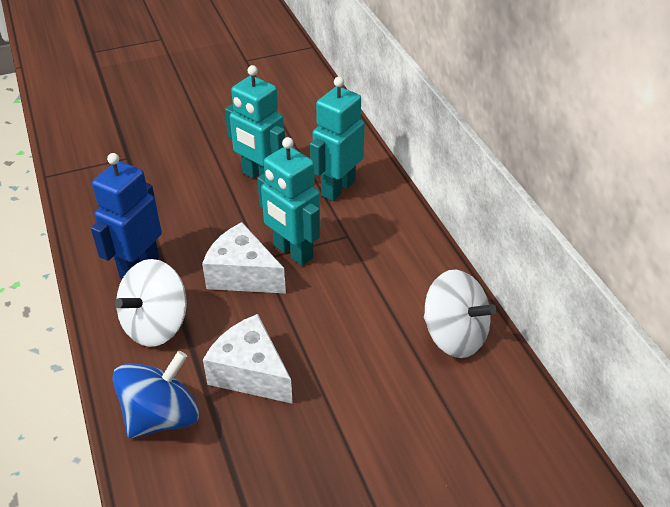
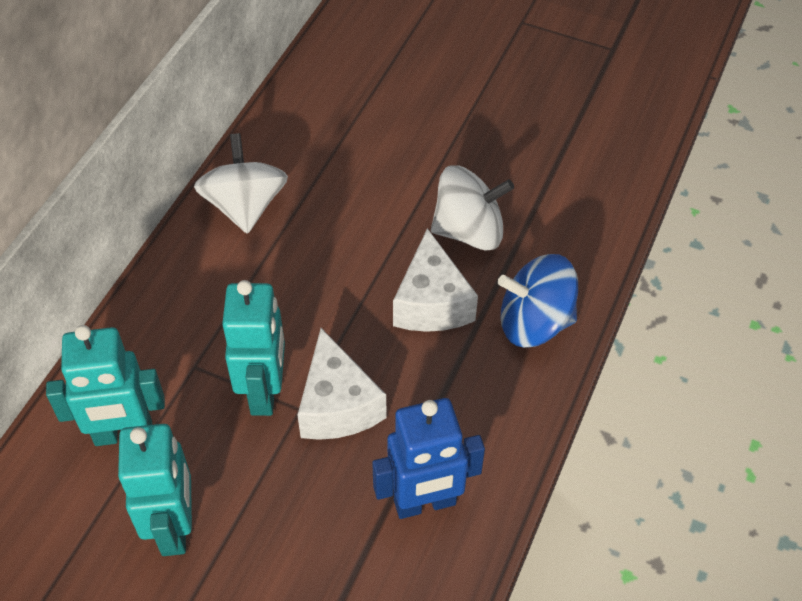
camera: 135 degrees left, 10 degrees up
white spinning top [115,259,187,347] -> white spinning top moved to [431,166,514,251]

